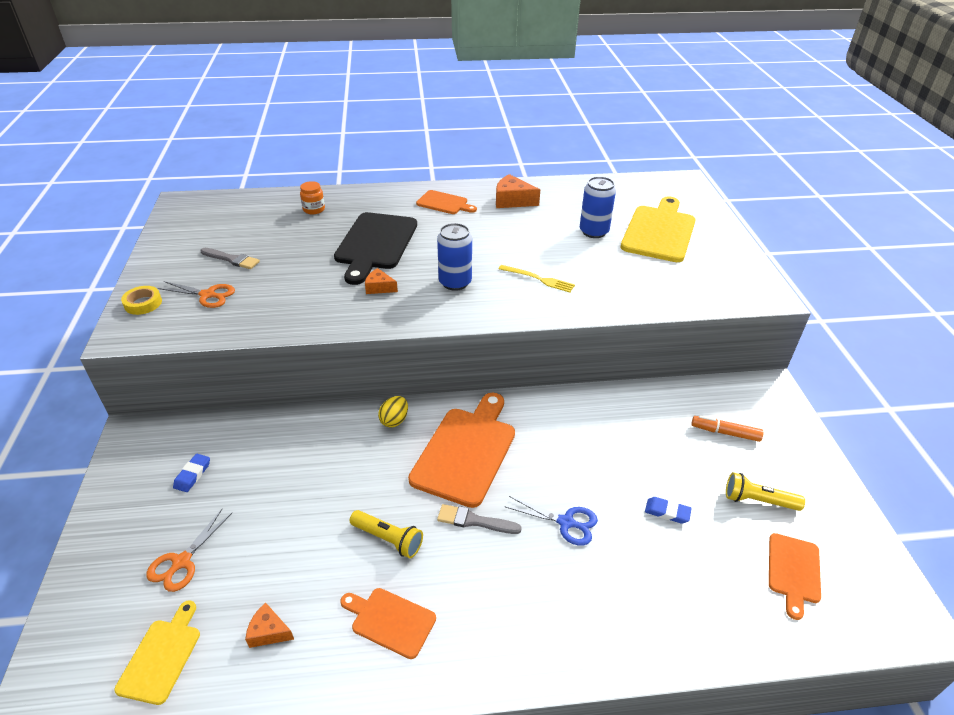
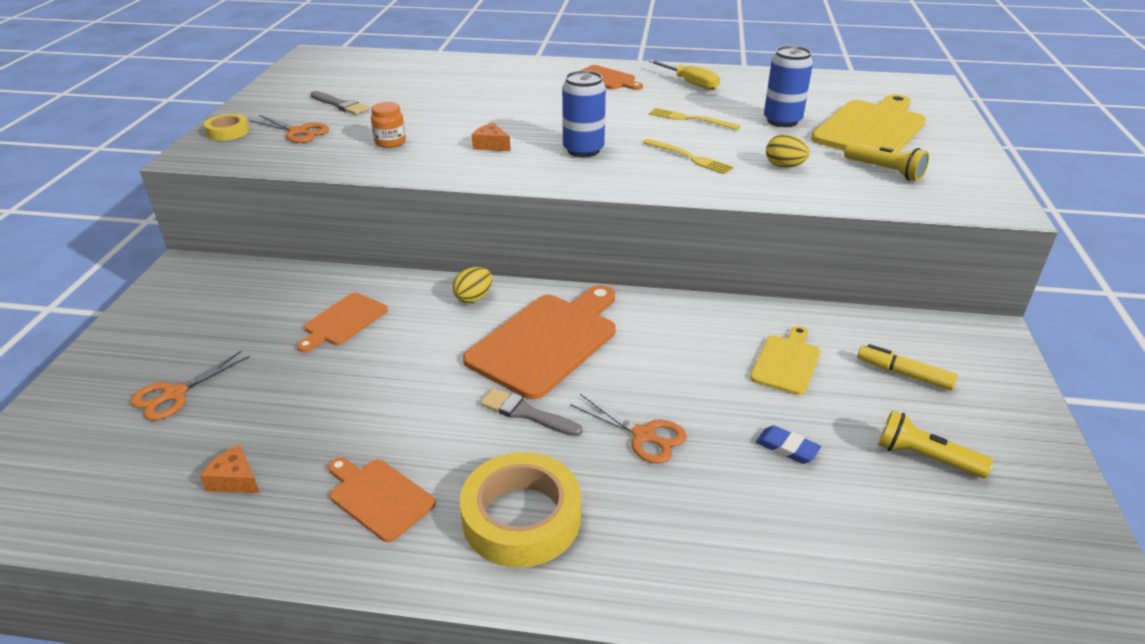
camera: 15 degrees right, 5 degrees down
yellow cutting board [114,601,200,705] -> yellow cutting board moved to [750,326,820,395]
blue eraser [173,454,210,492] -> none
orange jar [300,181,325,214] -> orange jar moved to [371,102,406,148]
black cutting board [334,212,417,285] -> none
yellow flashlight [350,510,423,558] -> yellow flashlight moved to [844,142,929,181]
orange cheese [496,174,540,208] -> yellow screwdriver [649,60,720,90]
blue scissors [506,496,598,546] -> orange scissors [570,394,687,464]
orange marker [692,415,763,442] -> yellow marker [857,344,958,391]
orange cutting board [769,533,821,620] -> orange cutting board moved to [297,293,388,352]
none -> yellow tape [460,452,581,568]
none -> yellow fork [649,108,741,130]
none -> yellow egg [766,134,810,168]

